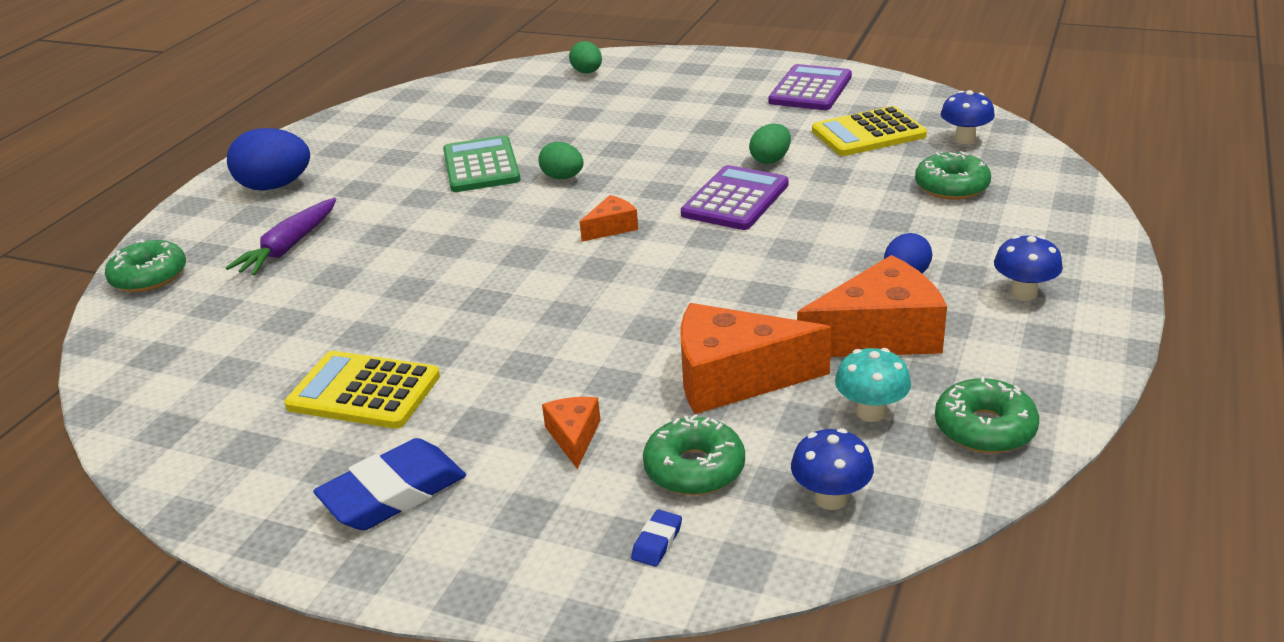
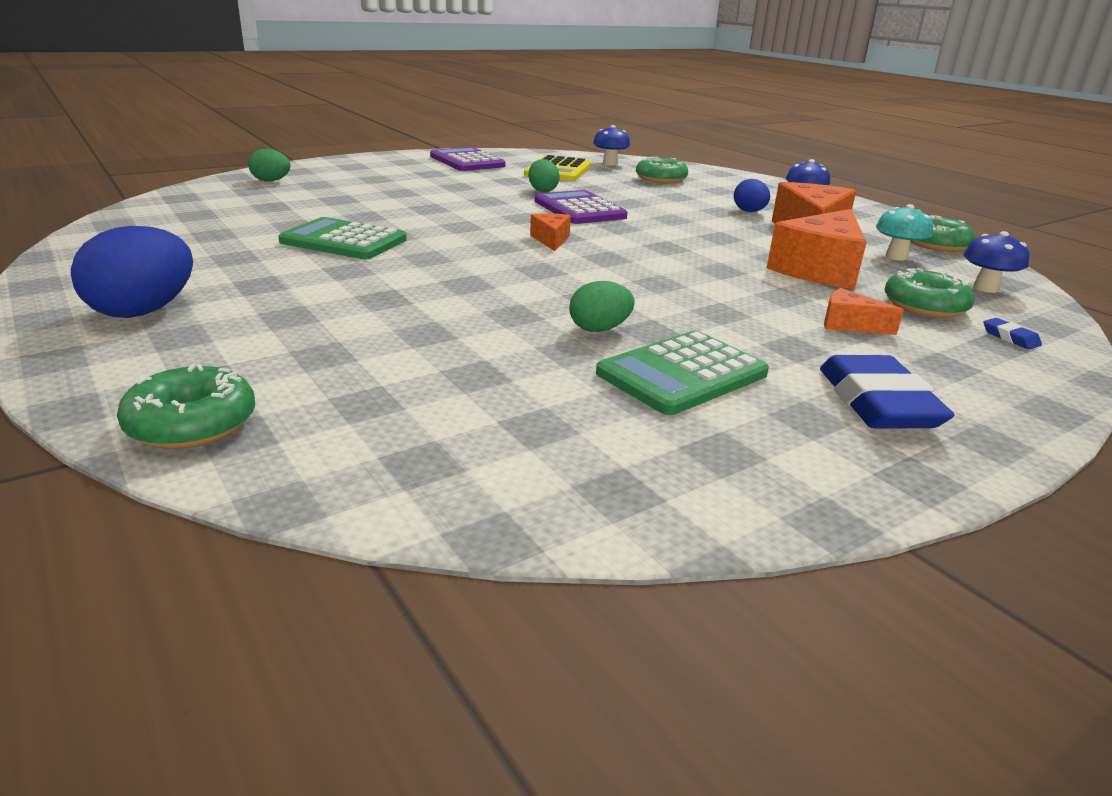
camera: 60 degrees left, 5 degrees down
purple carrot [225,198,336,275] -> none
yellow calculator [284,351,440,429] -> green calculator [596,331,769,415]
green egg [538,142,584,179] -> green egg moved to [569,281,635,332]

